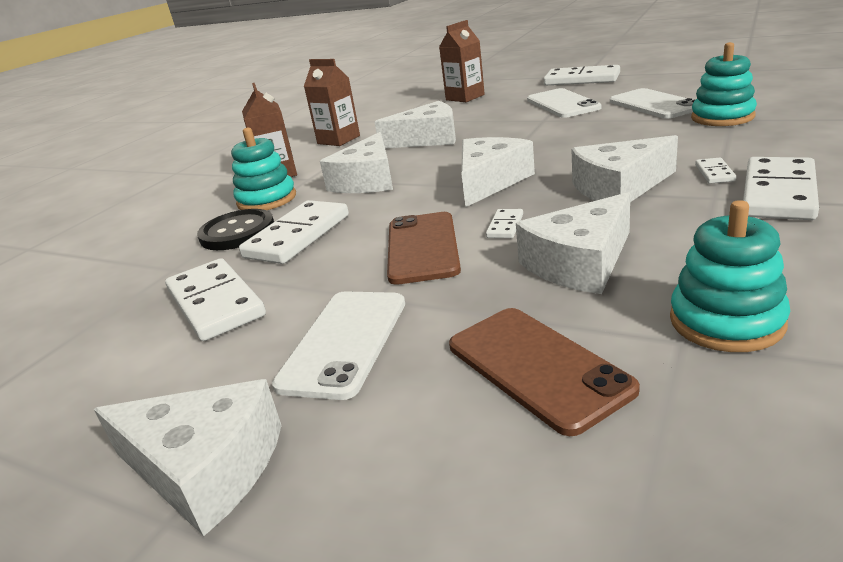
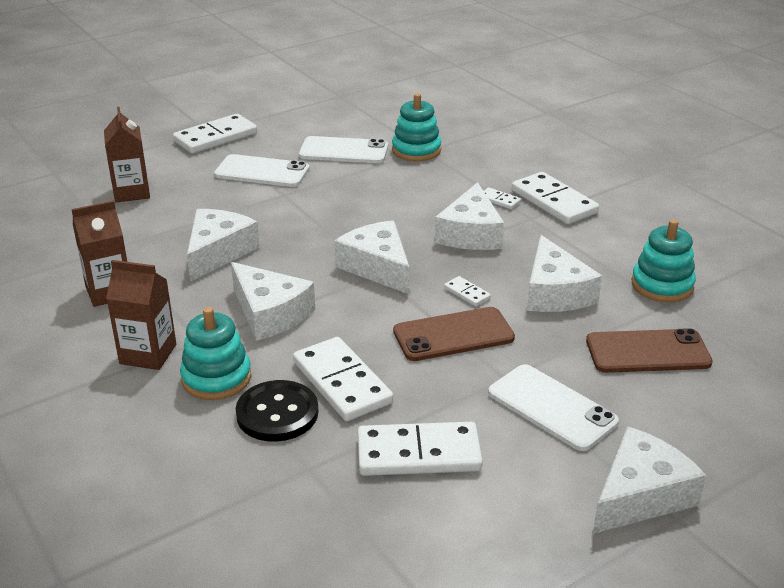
camera: 65 degrees left, 5 degrees up
brown phone [387,212,461,285] -> brown phone turned 45 degrees counterclockwise [393,307,515,361]

